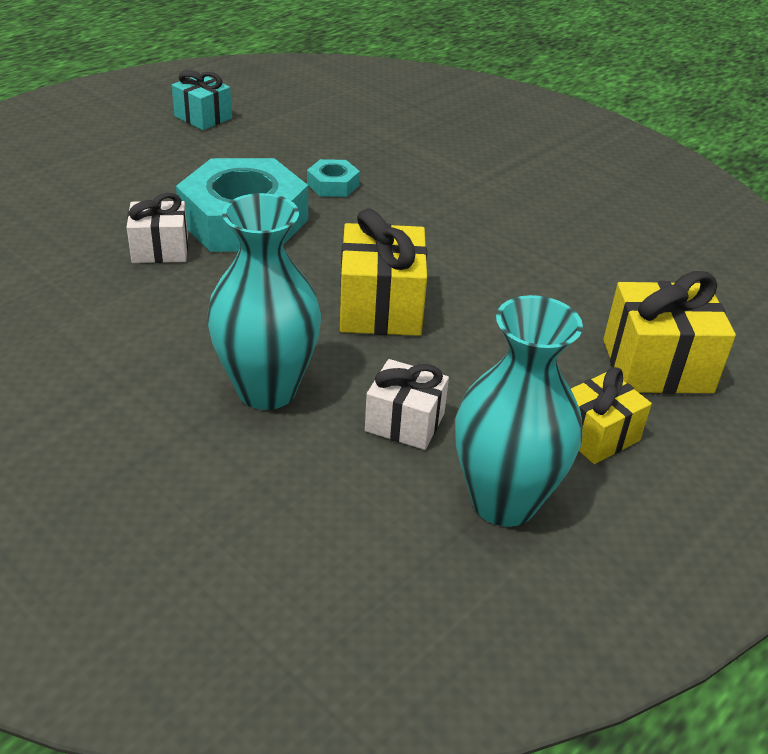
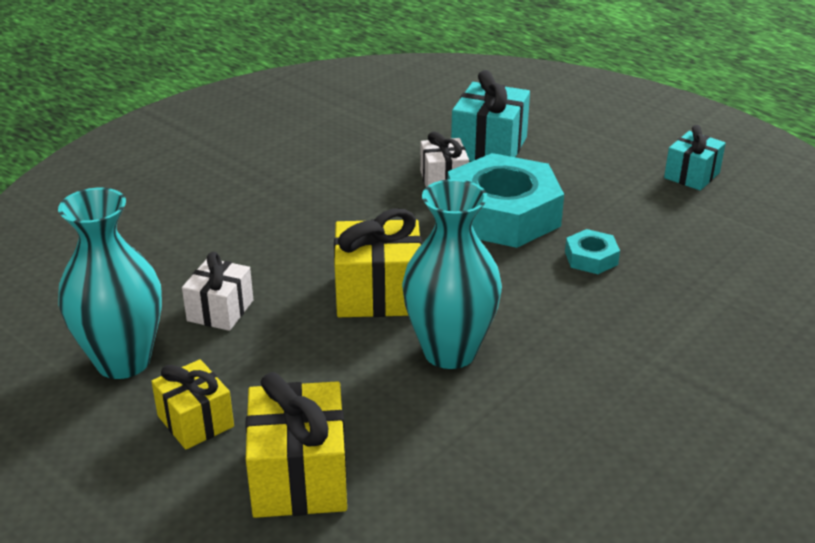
camera: 90 degrees right, 5 degrees down
turquoise vase [207,193,321,410] -> turquoise vase moved to [402,179,502,369]
none -> turquoise gift [451,70,530,161]

